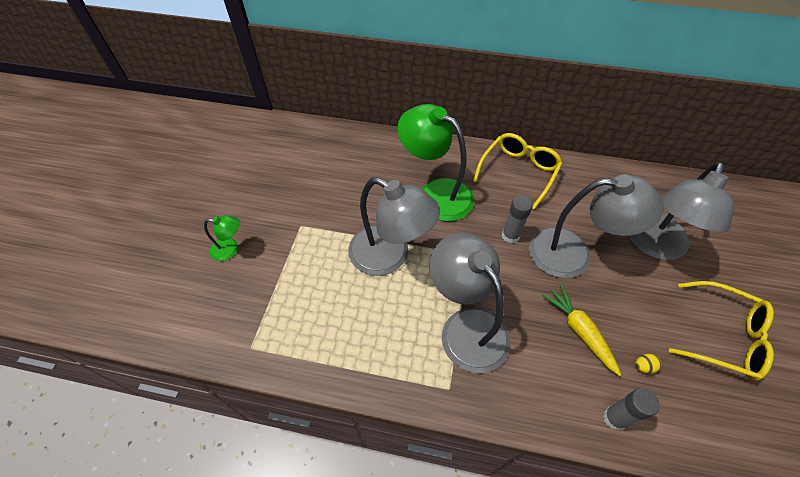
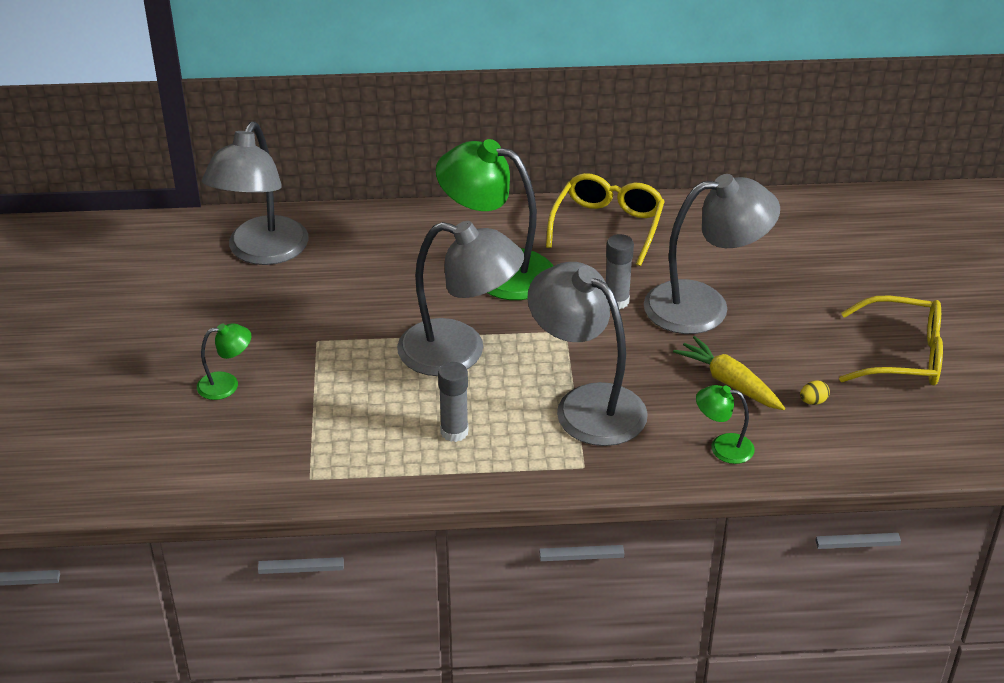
camera: 15 degrees left, 15 degrees down
grey glue stick [603,388,660,431] -> grey glue stick moved to [438,362,468,442]
grey lamp [629,162,734,260] -> grey lamp moved to [202,122,309,265]
none -> green lamp [696,385,754,464]

